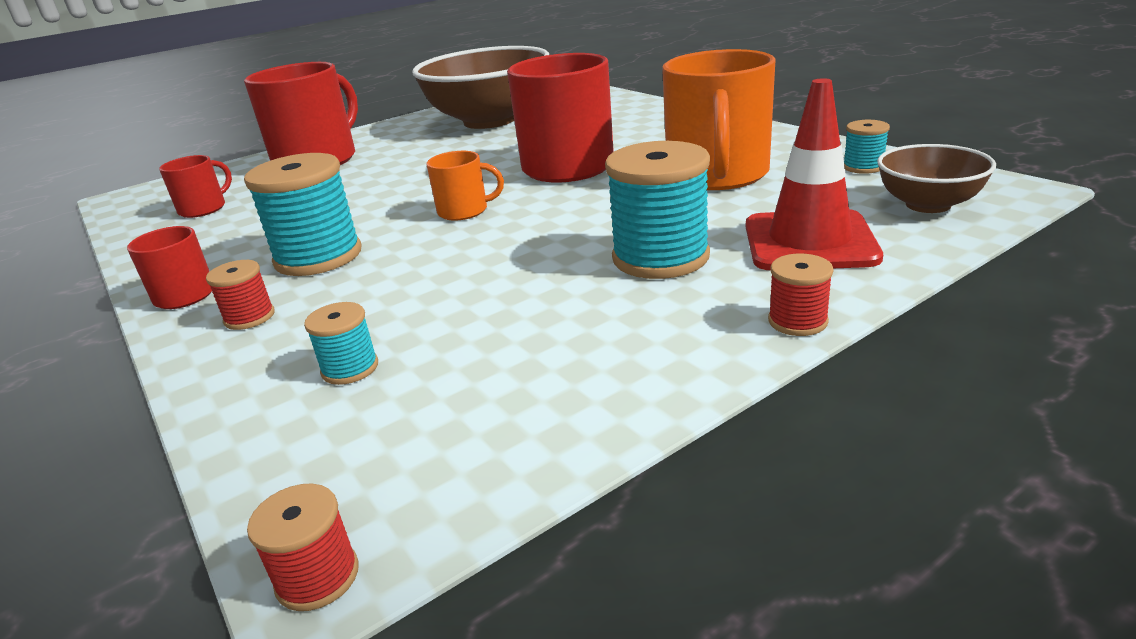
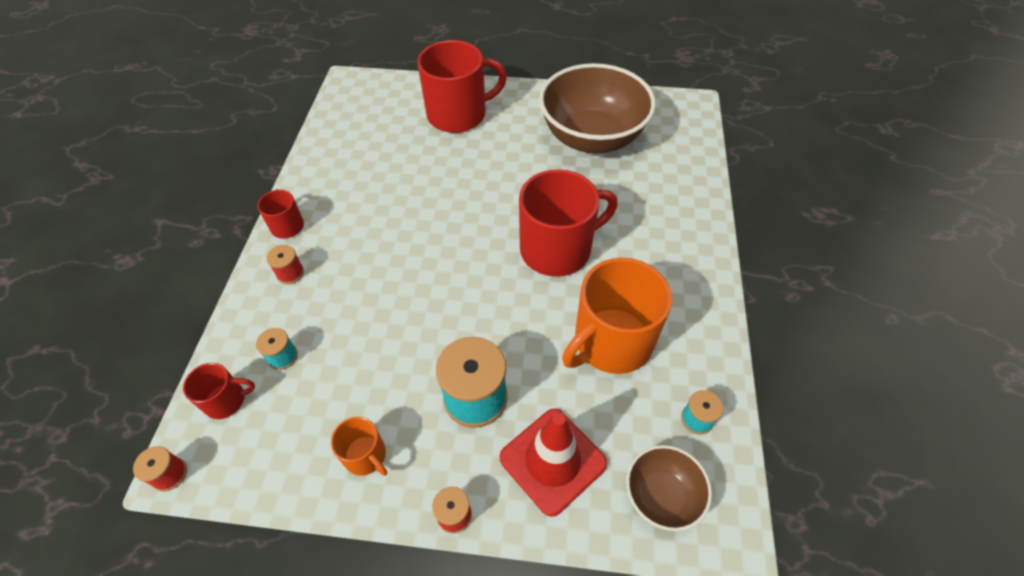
camera: 40 degrees right, 25 degrees up
red mug [159,155,232,218] -> red mug moved to [183,363,255,419]
turquoise spool [244,153,361,276] -> none
orange mug [426,151,504,221] -> orange mug moved to [331,417,387,476]

